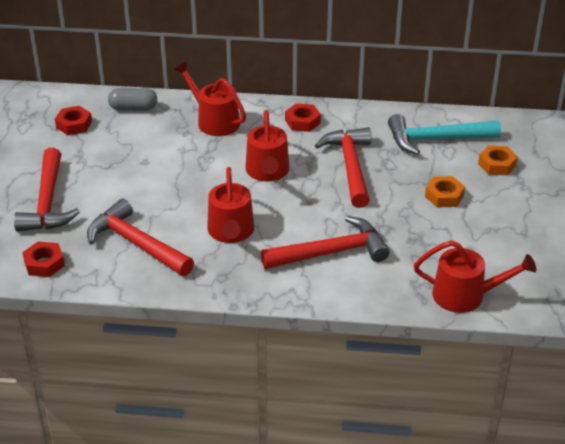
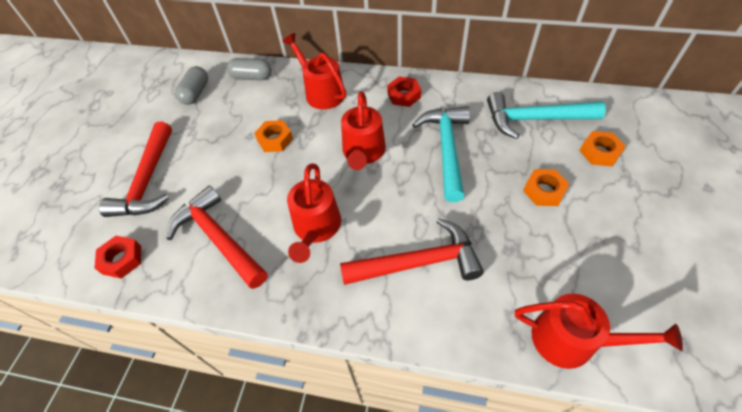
camera: 10 degrees right, 15 degrees up
red nut [55,106,92,135] -> grey capsule [175,66,208,105]
red hammer [315,127,371,208] -> turquoise hammer [412,106,470,202]
none -> orange nut [254,120,293,152]

